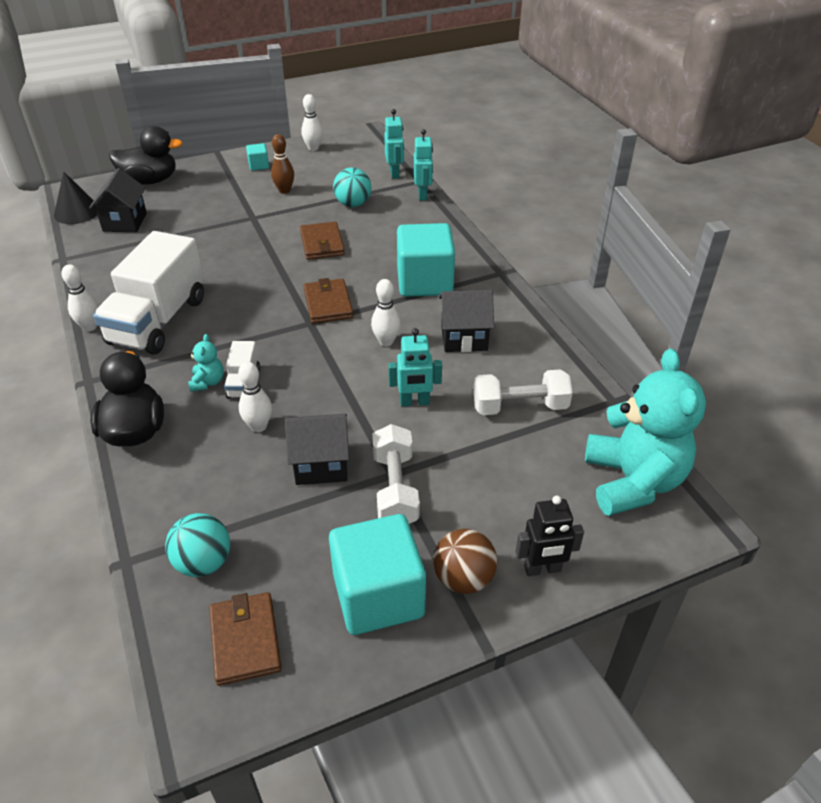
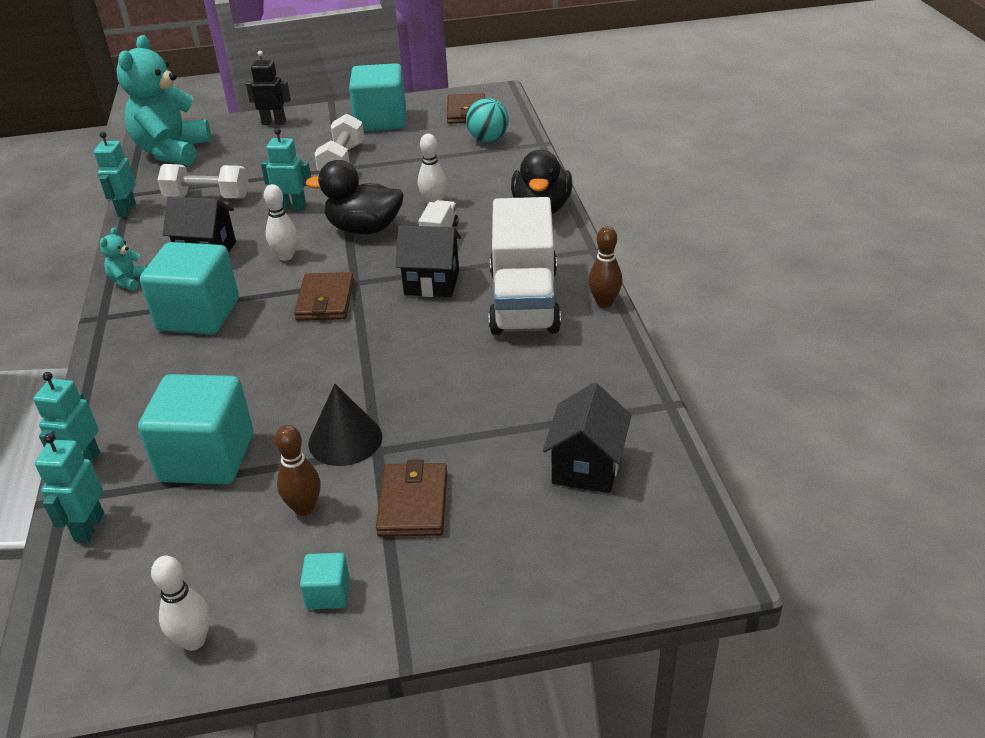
camera: 165 degrees left, 5 degrees down
black cone [54,172,97,224] -> black cone moved to [308,384,382,466]
white bowling pin [61,264,99,331] -> brown bowling pin [588,226,623,308]
white truck [93,231,204,355] -> white truck turned 150 degrees clockwise [489,197,561,335]
black duck [109,126,183,185] -> black duck moved to [306,160,404,234]
turquoise teddy bear [188,334,224,392] -> turquoise teddy bear moved to [100,227,147,291]
black house [285,414,349,485] -> black house moved to [395,225,461,297]
brown wallet [300,222,345,260] -> brown wallet moved to [376,459,447,537]
turquoise ball [333,167,371,207] -> turquoise cube [138,374,253,485]
brown ball [433,529,497,594] -> none
none -> turquoise robot [94,132,136,217]

